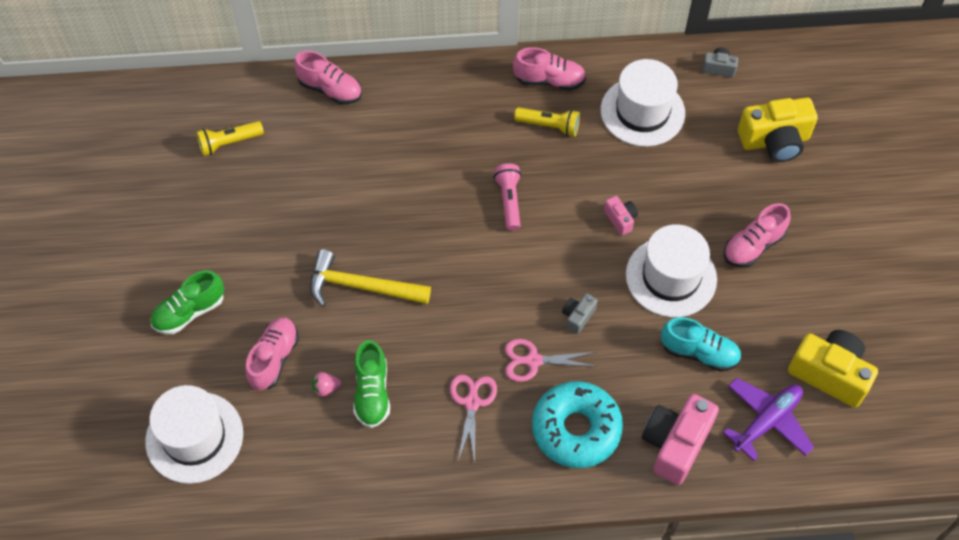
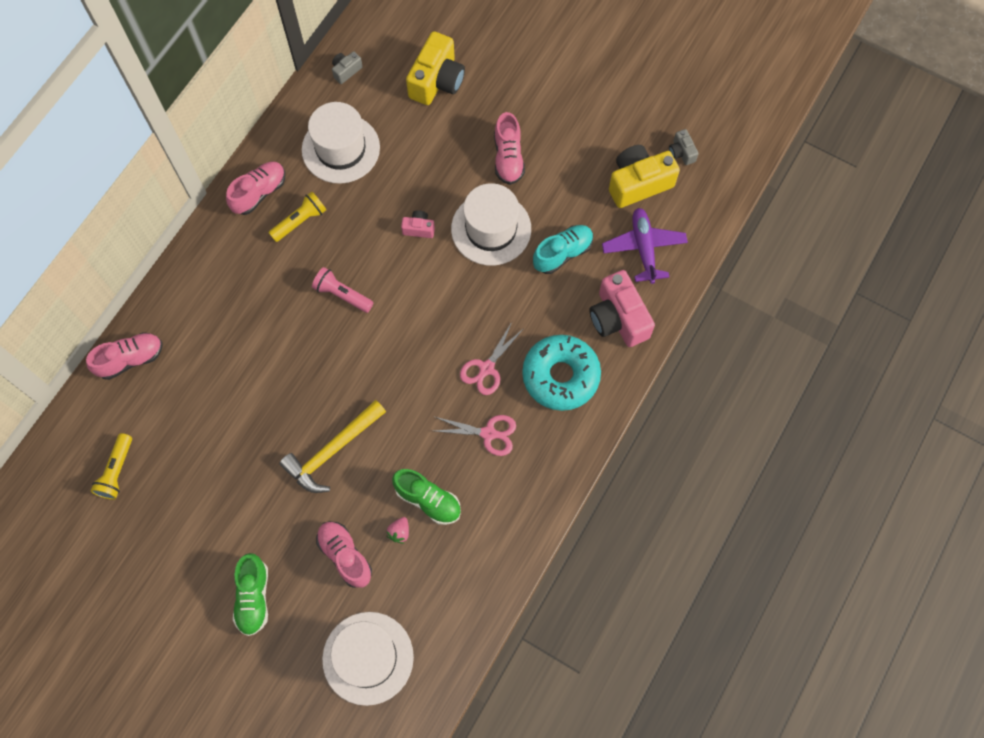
camera: 55 degrees left, 10 degrees up
pink scissors [450,374,497,463] -> pink scissors turned 150 degrees clockwise [434,415,516,456]
grey camera [562,293,598,334] -> grey camera moved to [669,129,699,165]

